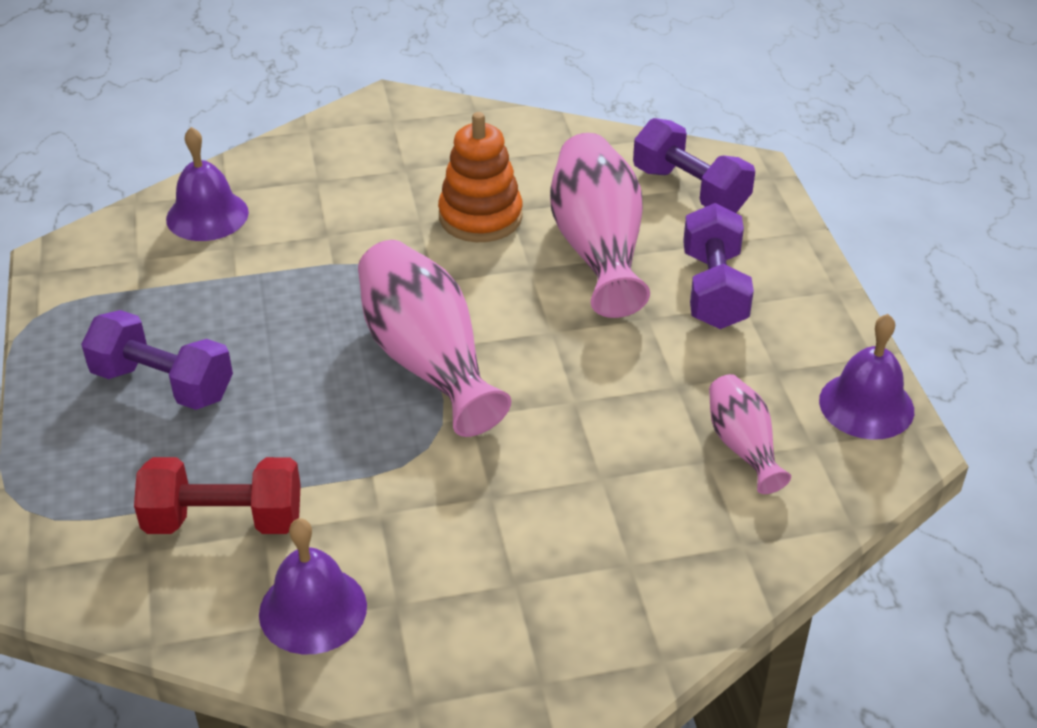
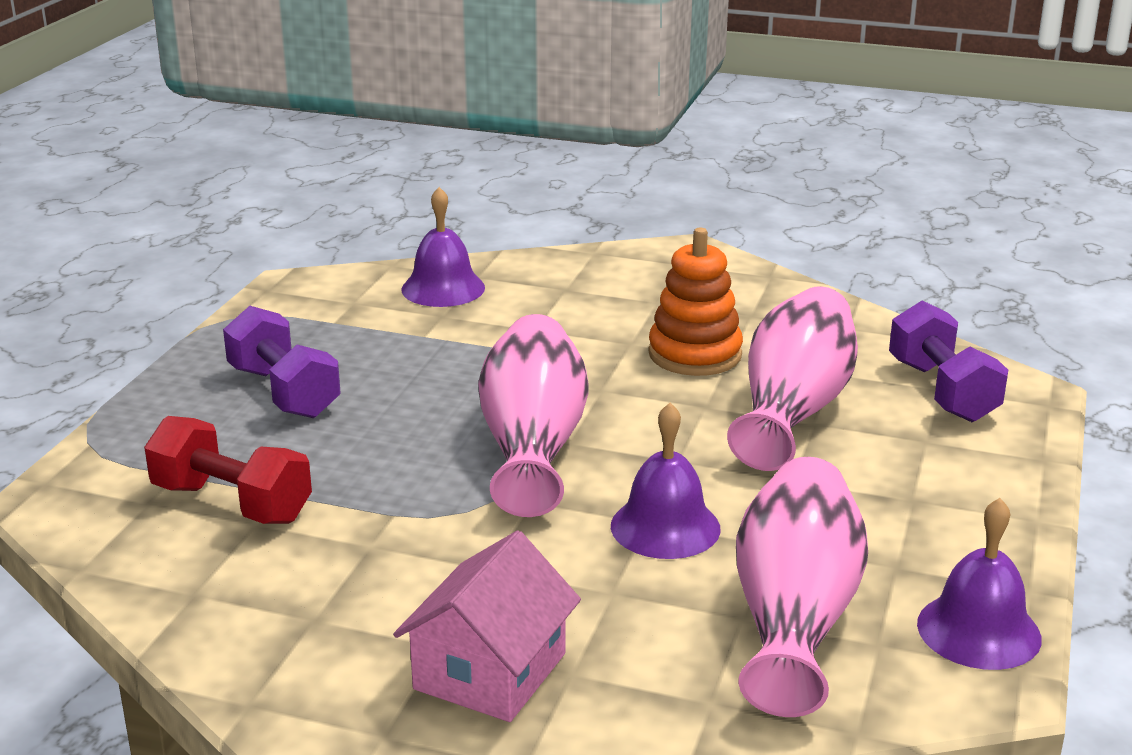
camera: 30 degrees right, 15 degrees down
purple bell [259,518,367,654] -> purple bell moved to [611,403,721,559]
purple dumbbell [683,203,754,329] -> none
pink vase [709,374,791,494] -> pink vase [736,457,868,717], size x1.85
none -> pink house [393,531,581,722]

